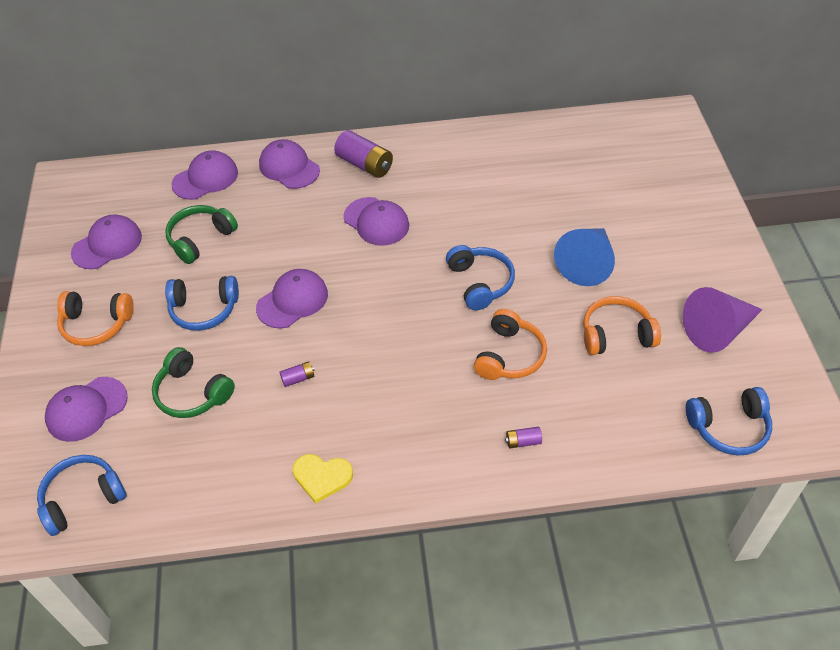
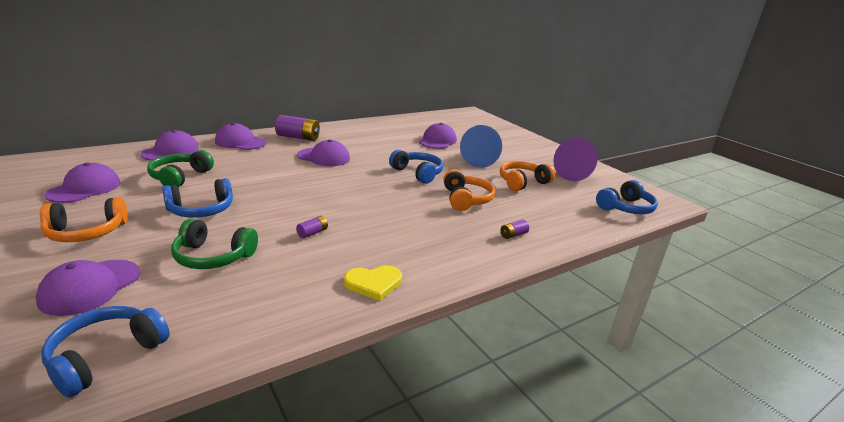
camera: 30 degrees left, 25 degrees down
purple cap [256,269,328,329] -> purple cap moved to [419,123,457,149]

